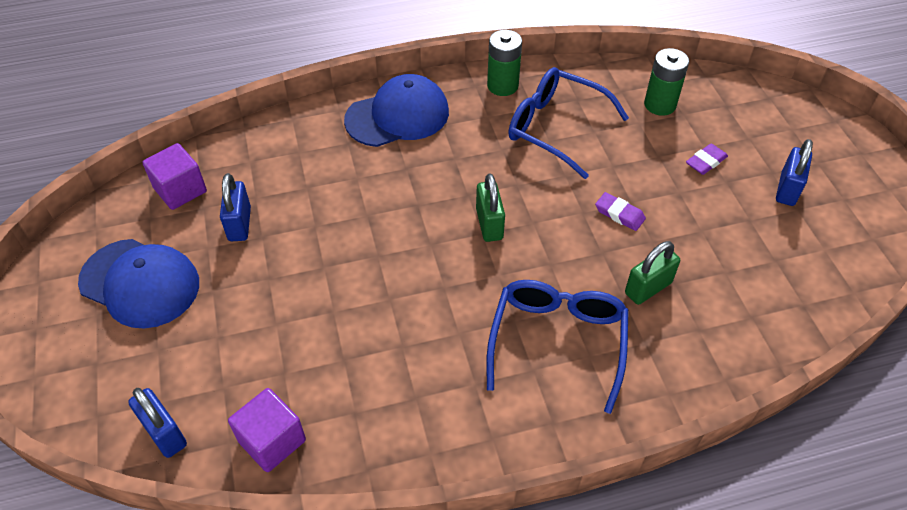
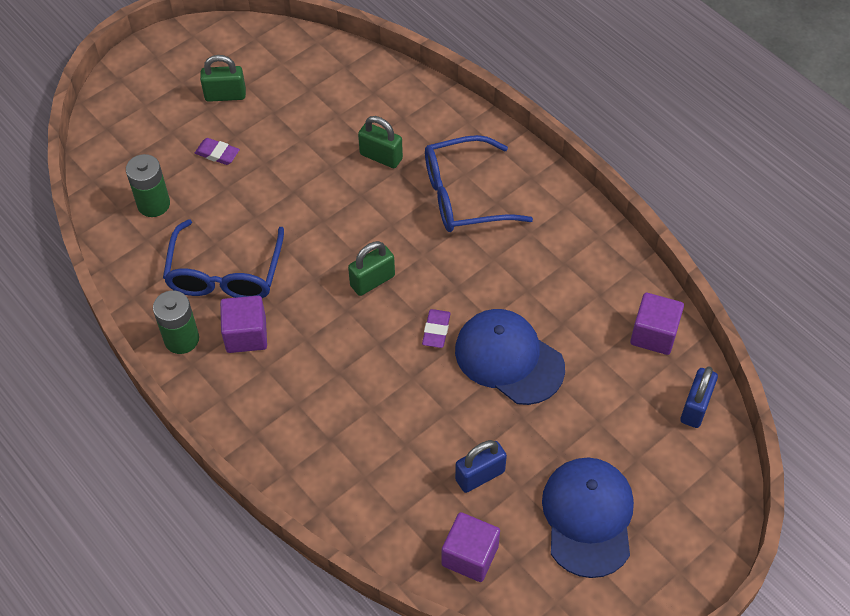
camera: 115 degrees left, 5 degrees up
blue cap [344,74,449,147] -> blue cap moved to [455,309,565,405]
purple eraser [595,192,646,231] -> purple eraser moved to [422,309,451,348]
blue padlock [776,139,813,206] -> green padlock [200,55,246,102]
none -> purple cube [220,296,267,353]

